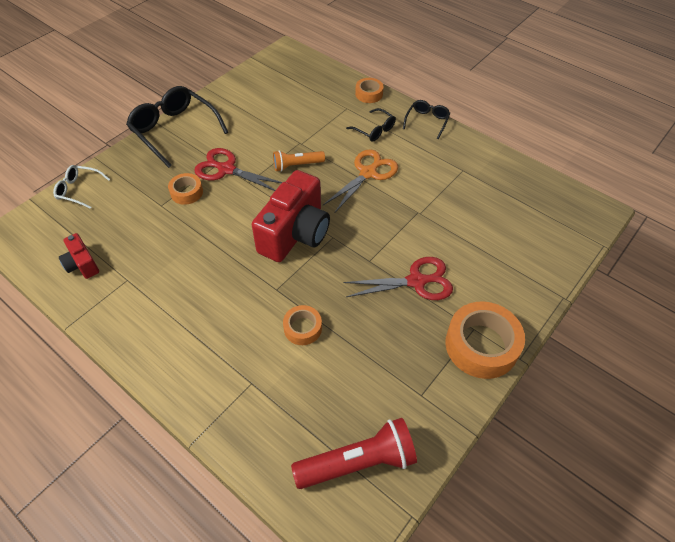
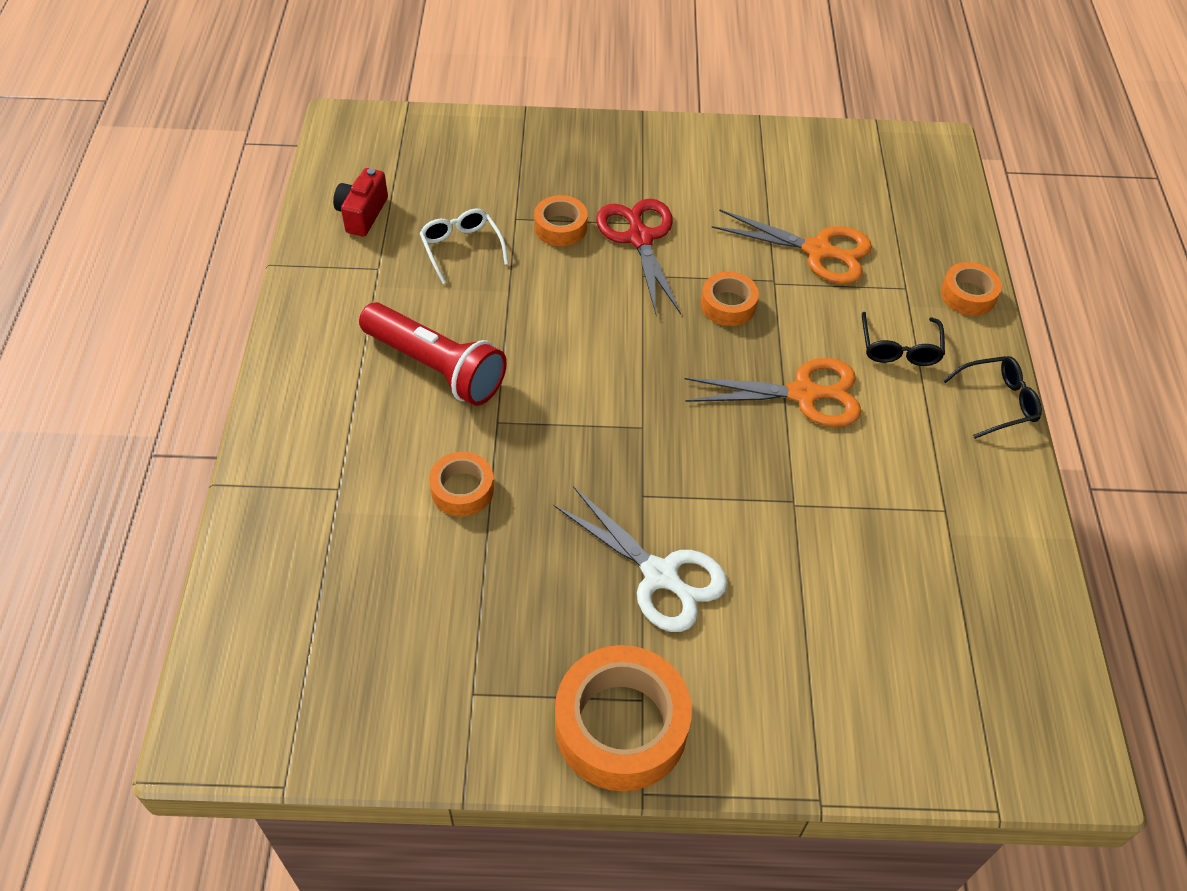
camera: 50 degrees right, 0 degrees up
white glasses [53,165,110,209] -> white glasses moved to [419,208,509,284]
black glasses [126,86,229,168] -> none
red camera [252,170,330,262] -> none
orange flashlight [273,150,325,172] -> orange tape [701,271,759,326]
red flashlight [291,418,417,489] -> red flashlight moved to [359,302,507,406]
red scissors [343,257,453,300] -> white scissors [554,486,728,632]
none -> orange scissors [712,209,872,284]

